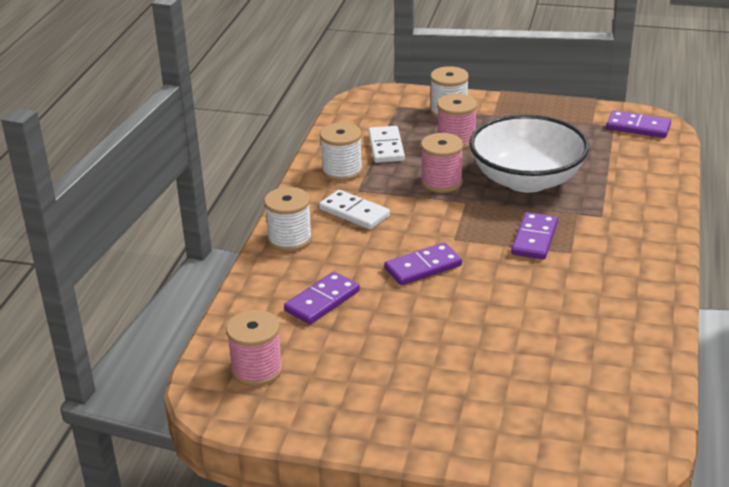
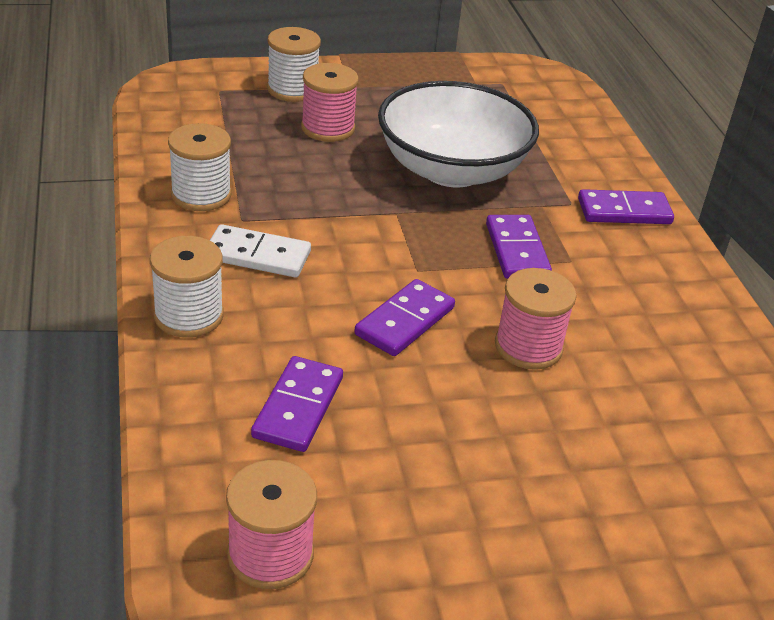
camera: 30 degrees left, 5 degrees up
white domino [368,126,405,163] -> none
pink spool [421,133,464,193] -> pink spool moved to [495,268,577,370]
purple domino [606,110,671,138] -> purple domino moved to [578,189,674,224]

